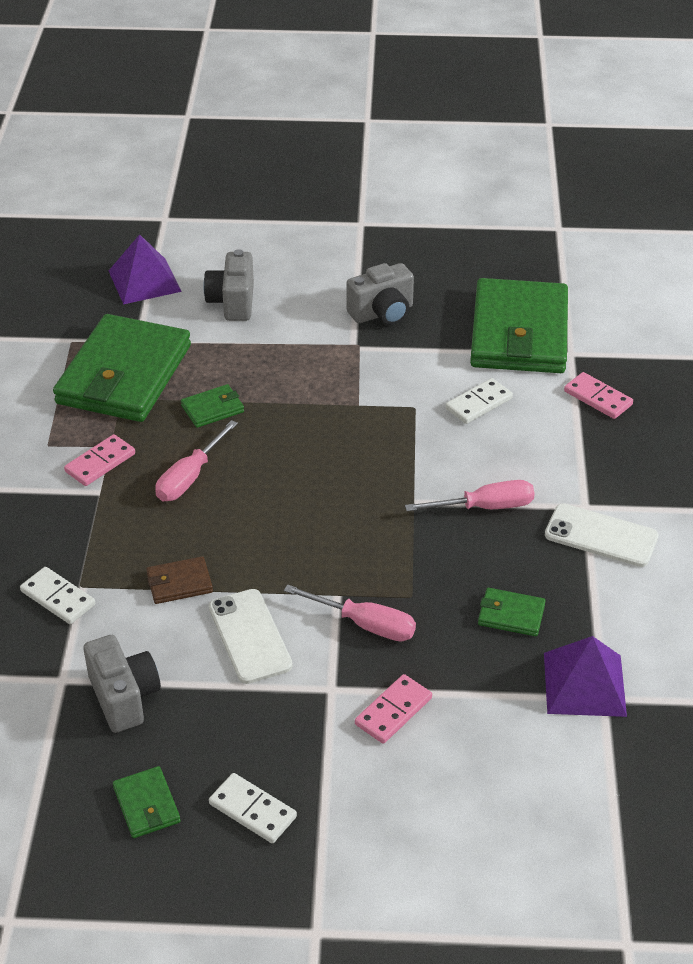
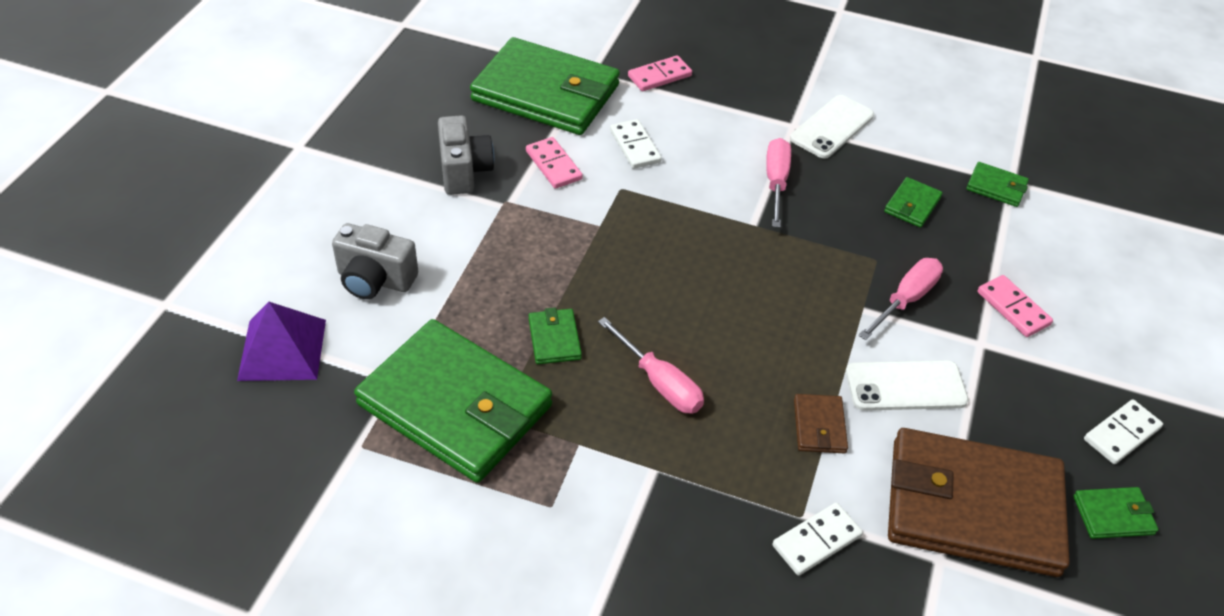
camera: 75 degrees left, 5 degrees up
pink domino [64,434,135,486] -> pink domino moved to [526,137,583,189]
grey camera [84,635,161,733] -> brown wallet [888,428,1070,577]
purple pyramid [544,636,627,717] -> green wallet [966,162,1029,207]

